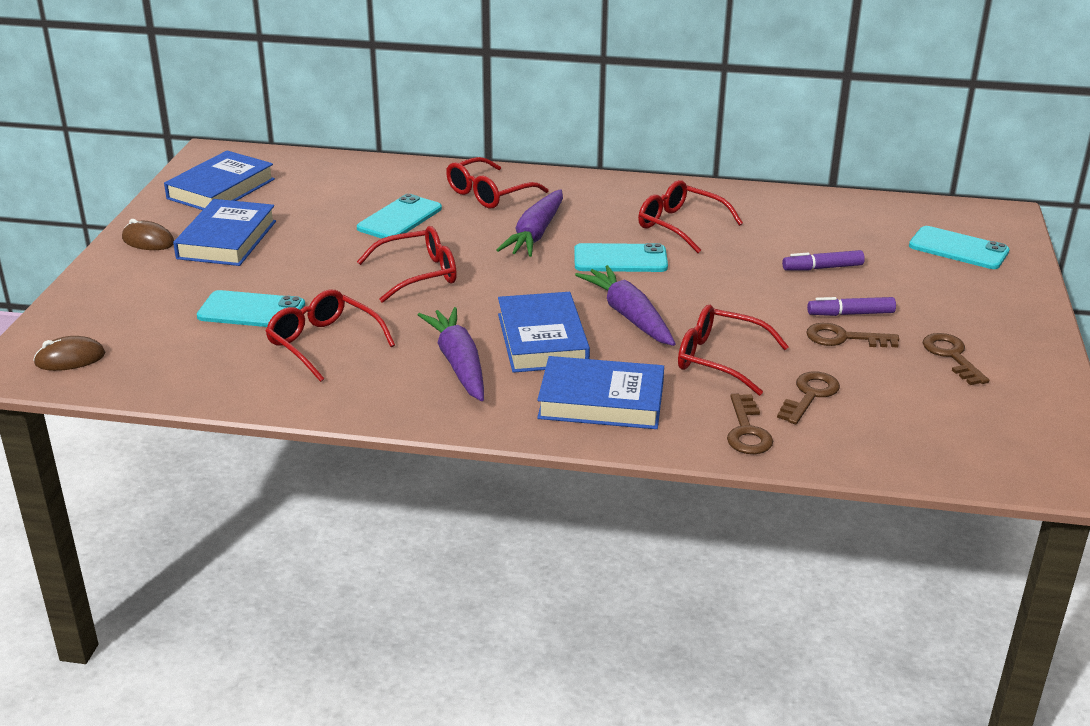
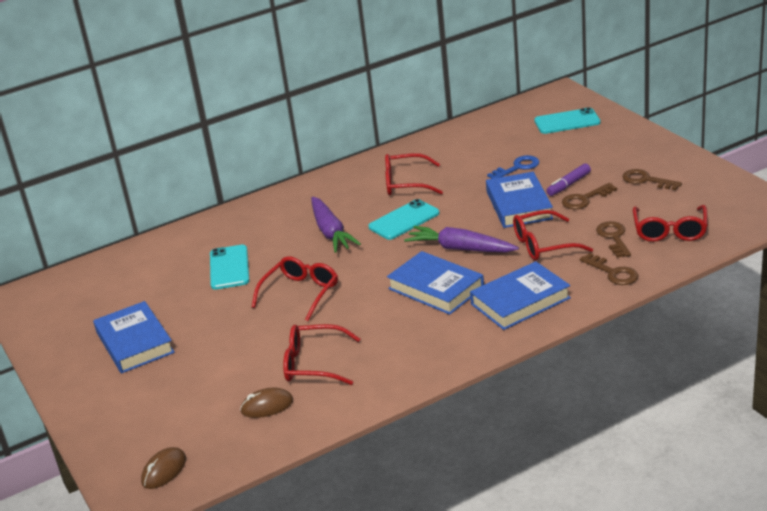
camera: 35 degrees left, 0 degrees up
brown mouse [122,219,174,250] -> brown mouse moved to [240,388,293,418]
blue book [164,151,275,210] -> blue book moved to [486,172,553,228]
turquoise phone [197,290,305,327] -> none
purple carrot [418,307,484,401] -> none
red glasses [446,157,549,209] -> red glasses moved to [633,205,708,242]
purple marker [782,250,865,270] -> blue key [487,155,540,179]

